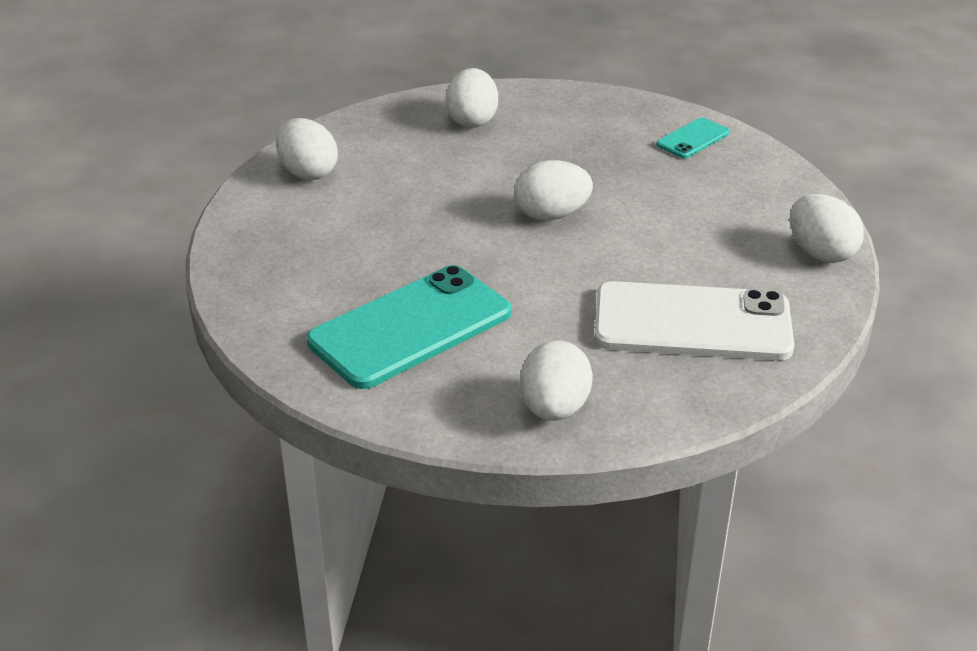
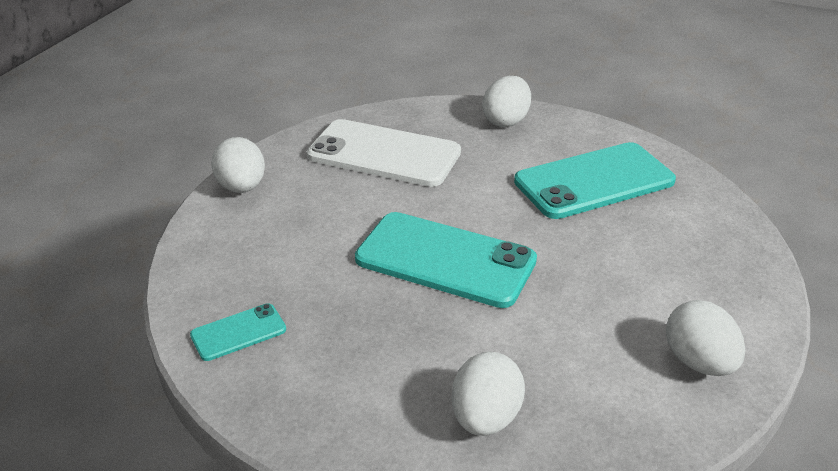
camera: 165 degrees left, 0 degrees up
white egg [514,160,593,221] -> turquoise phone [355,212,537,308]

